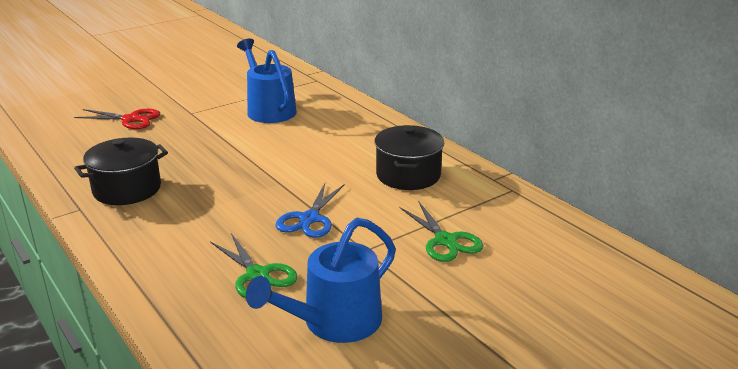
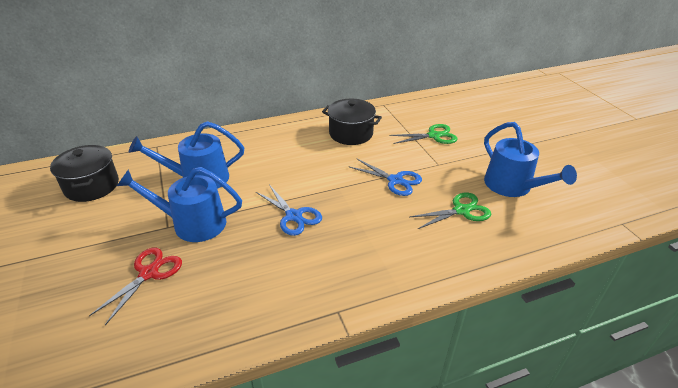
camera: 75 degrees left, 10 degrees up
black pot [74,138,168,205] -> black pot moved to [50,145,119,202]
none -> blue watering can [117,167,242,242]
none -> blue scissors [256,185,322,236]

